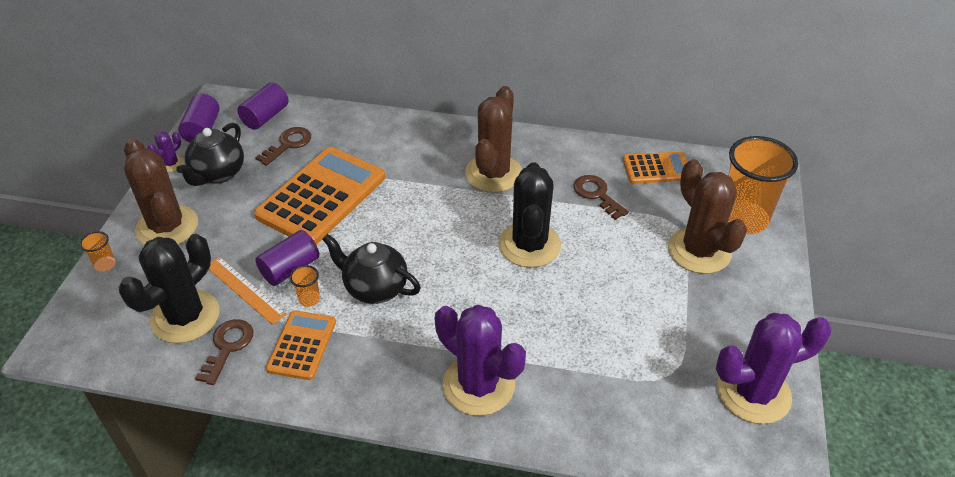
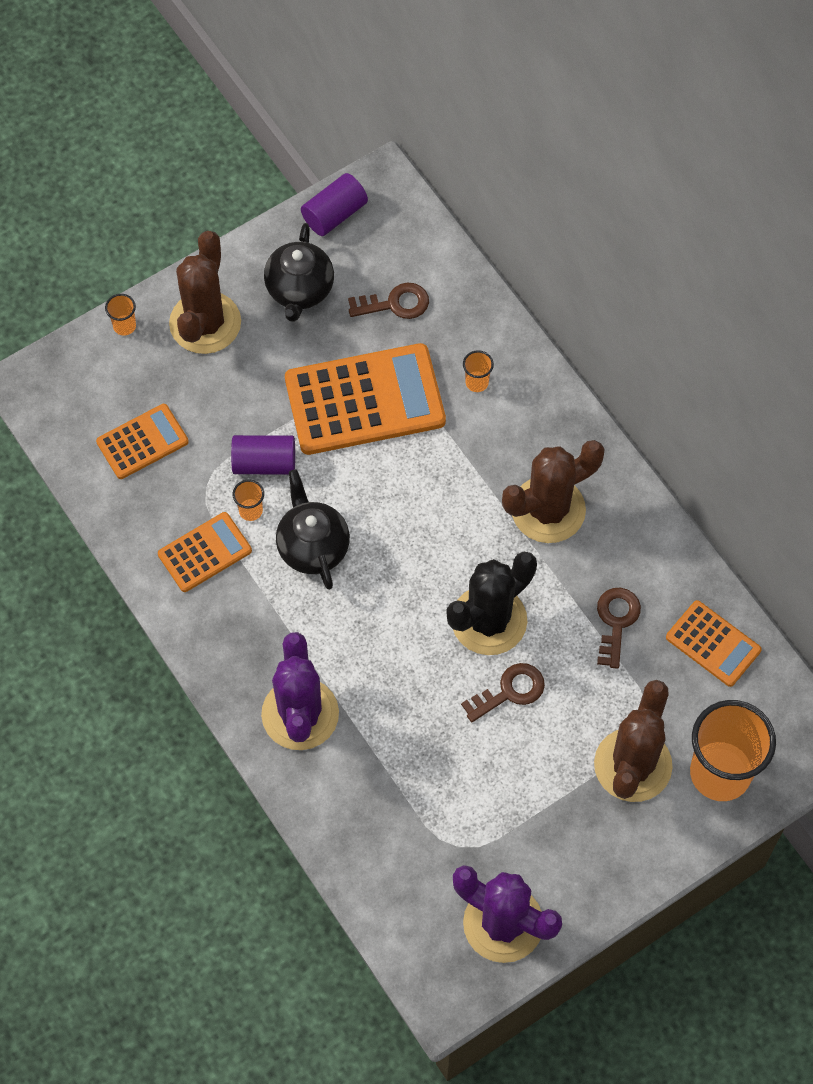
camera: 45 degrees right, 20 degrees up
black cactus [119,234,220,343] -> orange calculator [96,404,189,479]
purple cactus [147,131,184,172] -> none
black teapot [176,123,244,186] -> black teapot turned 60 degrees counterclockwise [264,223,334,322]
brown key [195,319,253,385] -> brown key moved to [461,663,545,722]
orange ruler [209,257,287,325] -> none
purple cylinder [237,83,288,130] -> none
none -> orange cup [463,350,494,392]

